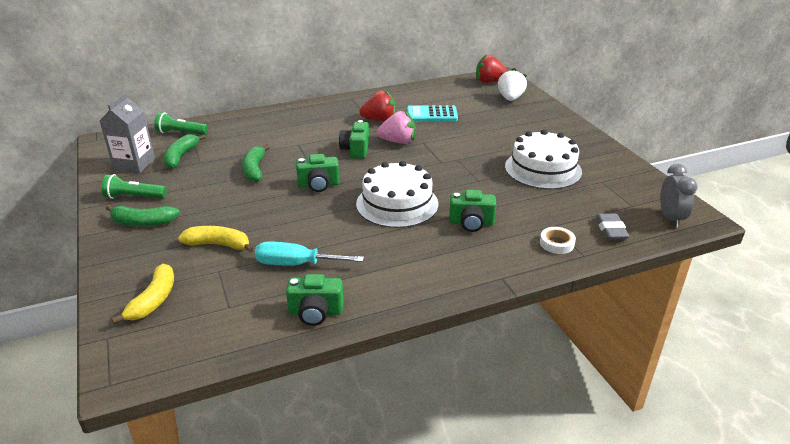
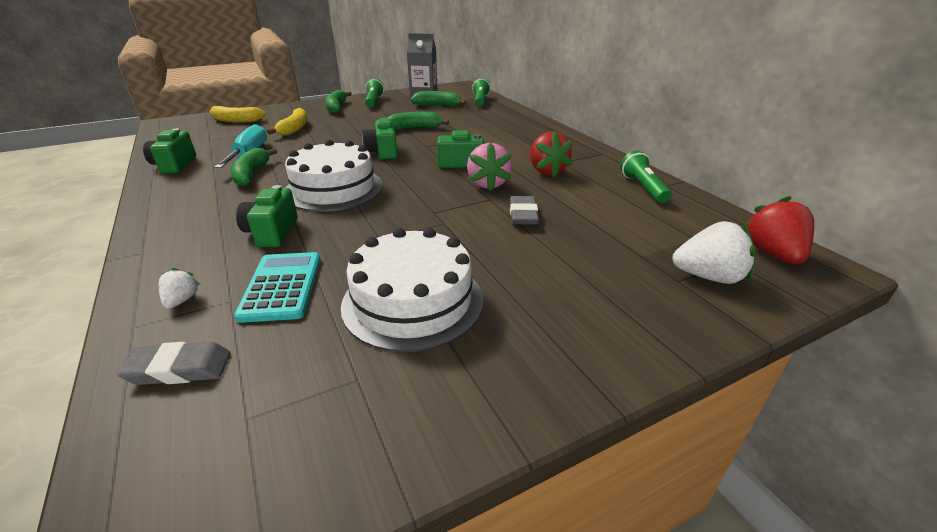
camera: 85 degrees right, 0 degrees up
turquoise calculator [407,105,458,121] -> turquoise calculator moved to [234,252,321,323]
white tape [540,227,576,254] -> white strawberry [159,268,200,309]
grey clock [660,164,697,227] -> none
none -> green banana [230,148,277,186]
none -> grey eraser [510,196,539,225]
none -> green flashlight [620,151,672,203]

